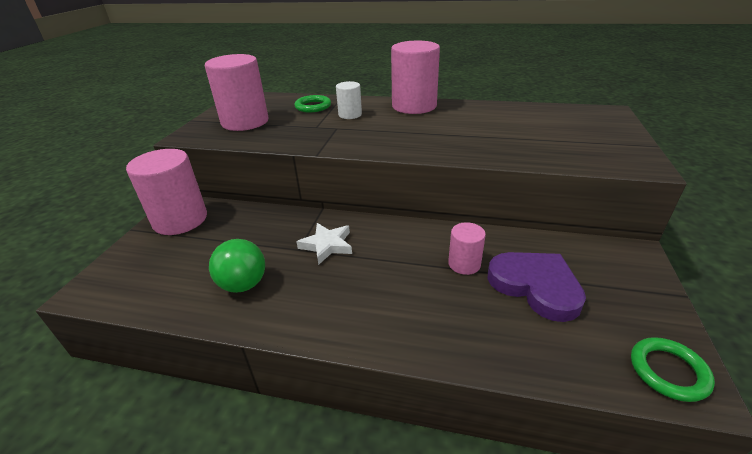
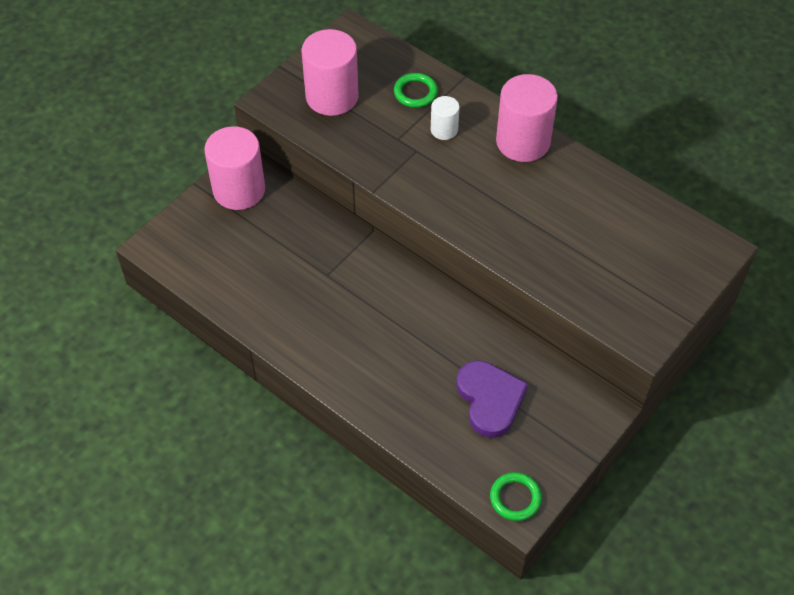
camera: 25 degrees right, 20 degrees up
green ball [209,239,265,293] -> none
white star [296,223,352,265] -> none
pink cylinder [448,222,486,275] -> none

